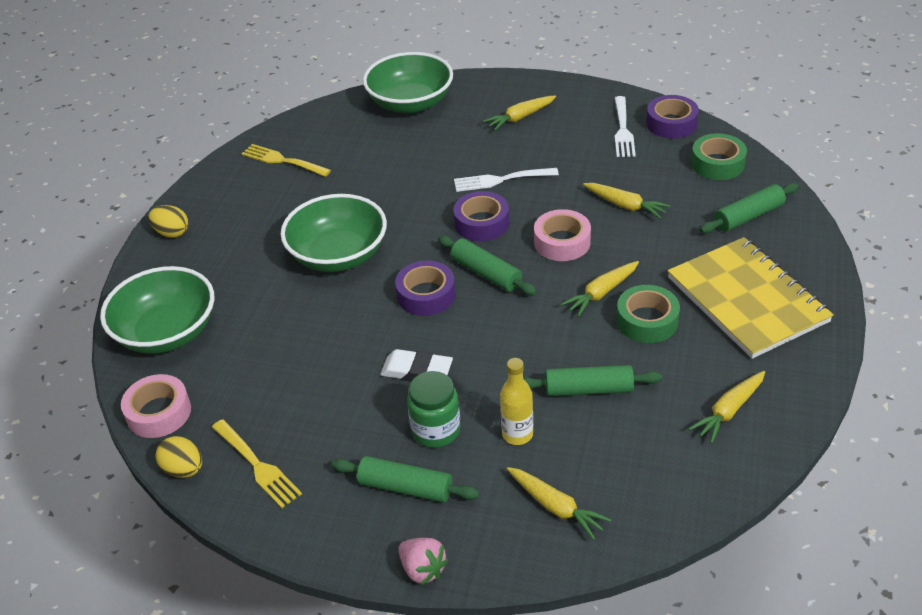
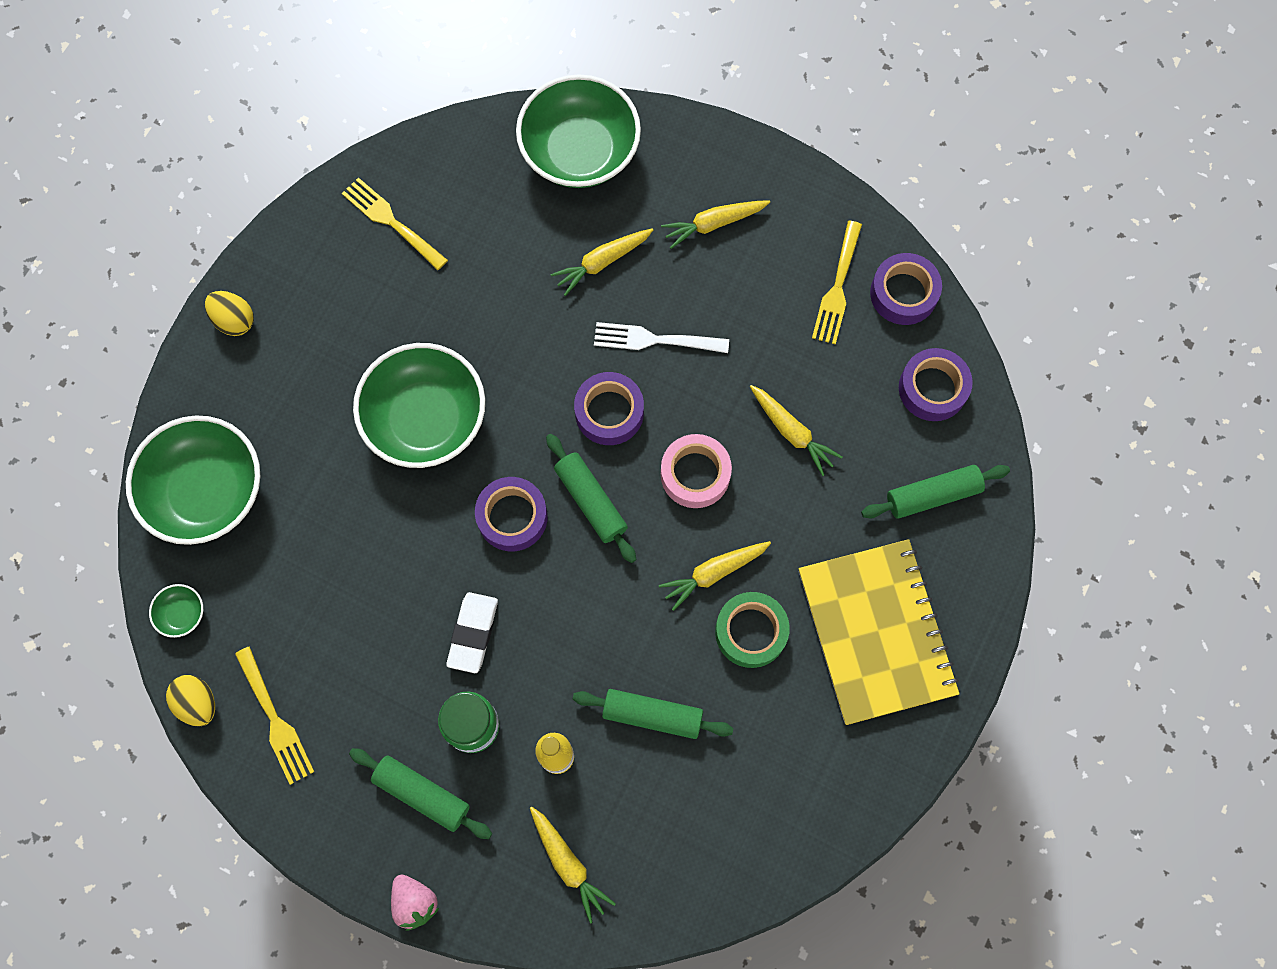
camera: 10 degrees right, 30 degrees up
pink tape [121,374,191,438] -> green bowl [149,584,203,638]
white eraser [380,349,453,382] -> white eraser turned 75 degrees clockwise [446,592,498,673]
white fork [615,96,636,157] -> yellow fork [812,221,862,345]
yellow carrot [689,371,765,443] -> yellow carrot moved to [550,228,653,296]
green tape [691,133,747,180] -> purple tape [899,348,973,421]

